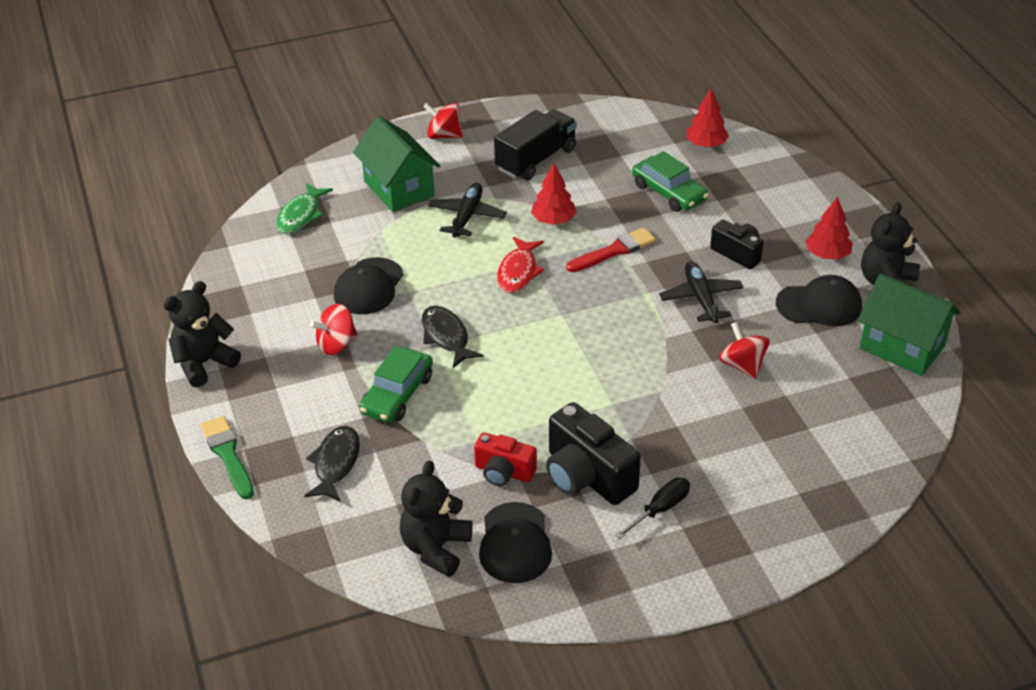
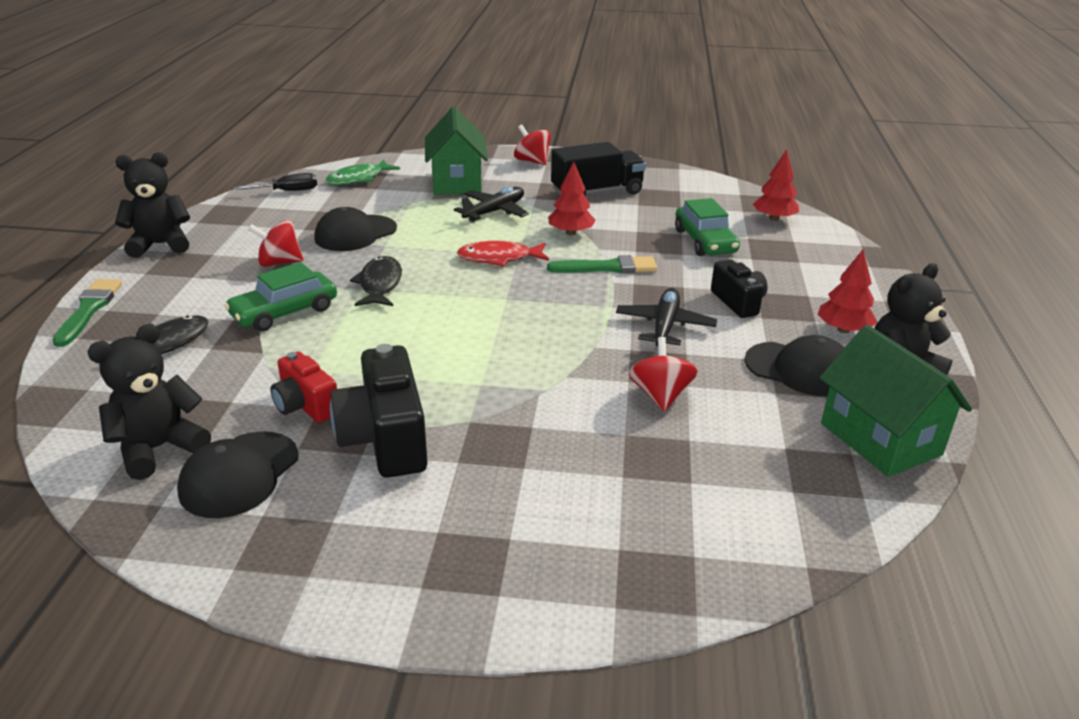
camera: 25 degrees right, 10 degrees down
red fish [497,237,544,293] -> red fish turned 45 degrees clockwise [457,241,549,267]
red brush [566,227,656,272] -> green brush [547,255,657,274]
black screwdriver [615,478,690,539] -> black screwdriver moved to [234,173,317,191]

